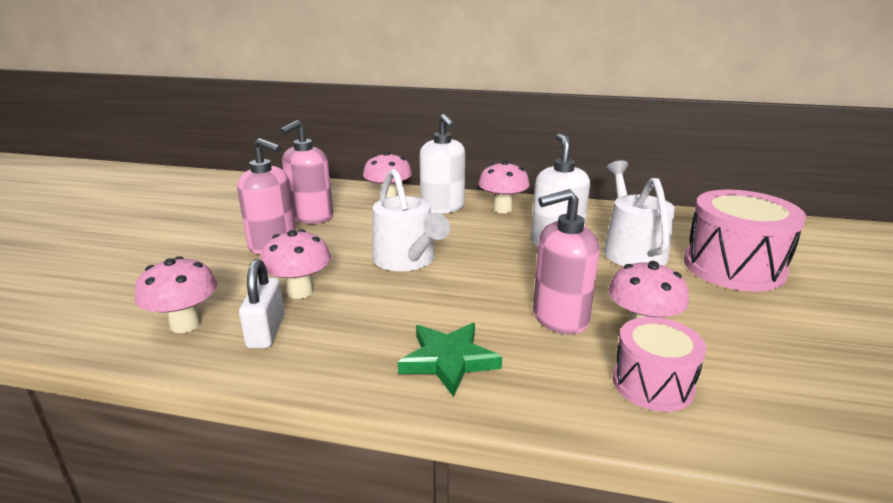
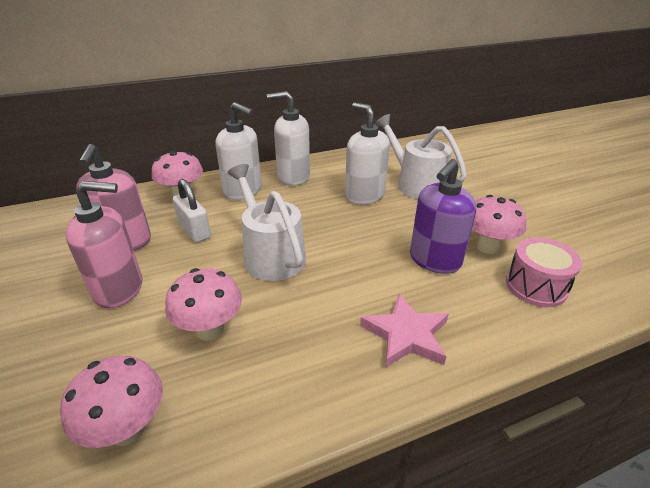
camera: 35 degrees left, 10 degrees up
white padlock [239,259,285,349] -> white padlock moved to [173,179,211,243]
white watering can [372,169,450,271] -> white watering can turned 150 degrees counterclockwise [227,164,306,281]
green star [398,323,502,397] -> pink star [360,294,449,368]
pink mushroom [478,161,530,213] -> white soap dispenser [267,91,310,186]
pink soap dispenser [533,189,599,335] -> purple soap dispenser [410,159,476,274]
pink drum [684,190,806,292] -> none

